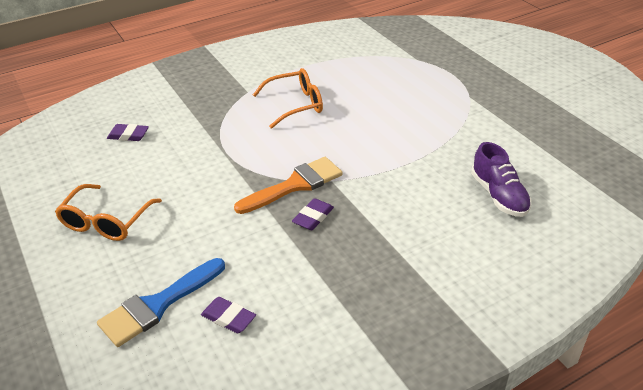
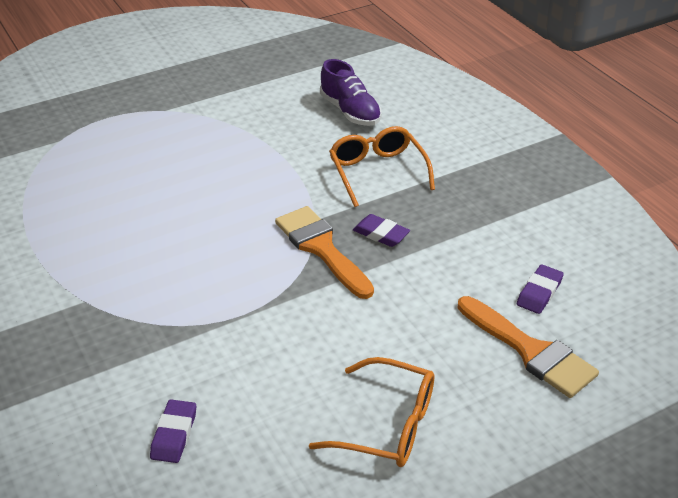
camera: 90 degrees left, 0 degrees up
blue brush [97,258,225,347] -> orange brush [458,296,599,398]
orange glasses [253,68,323,129] -> orange glasses moved to [329,126,435,207]
purple shoe [471,142,531,217] -> purple shoe turned 75 degrees clockwise [320,59,382,126]

